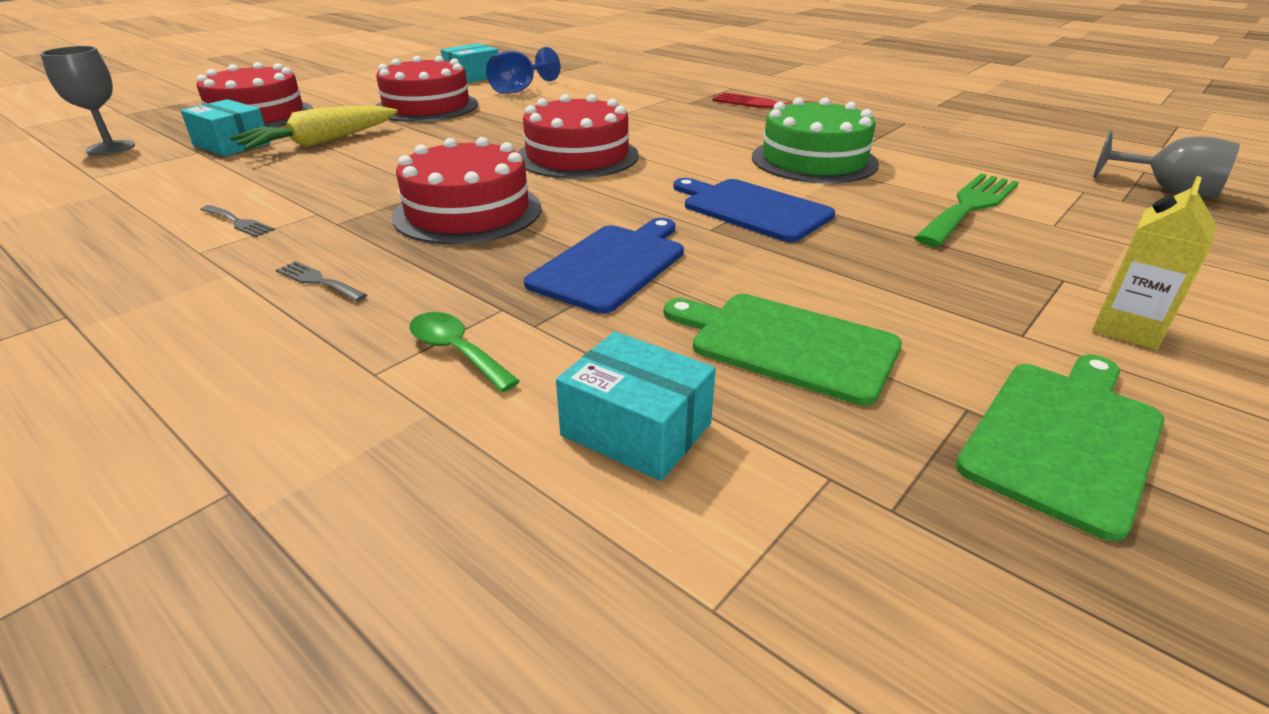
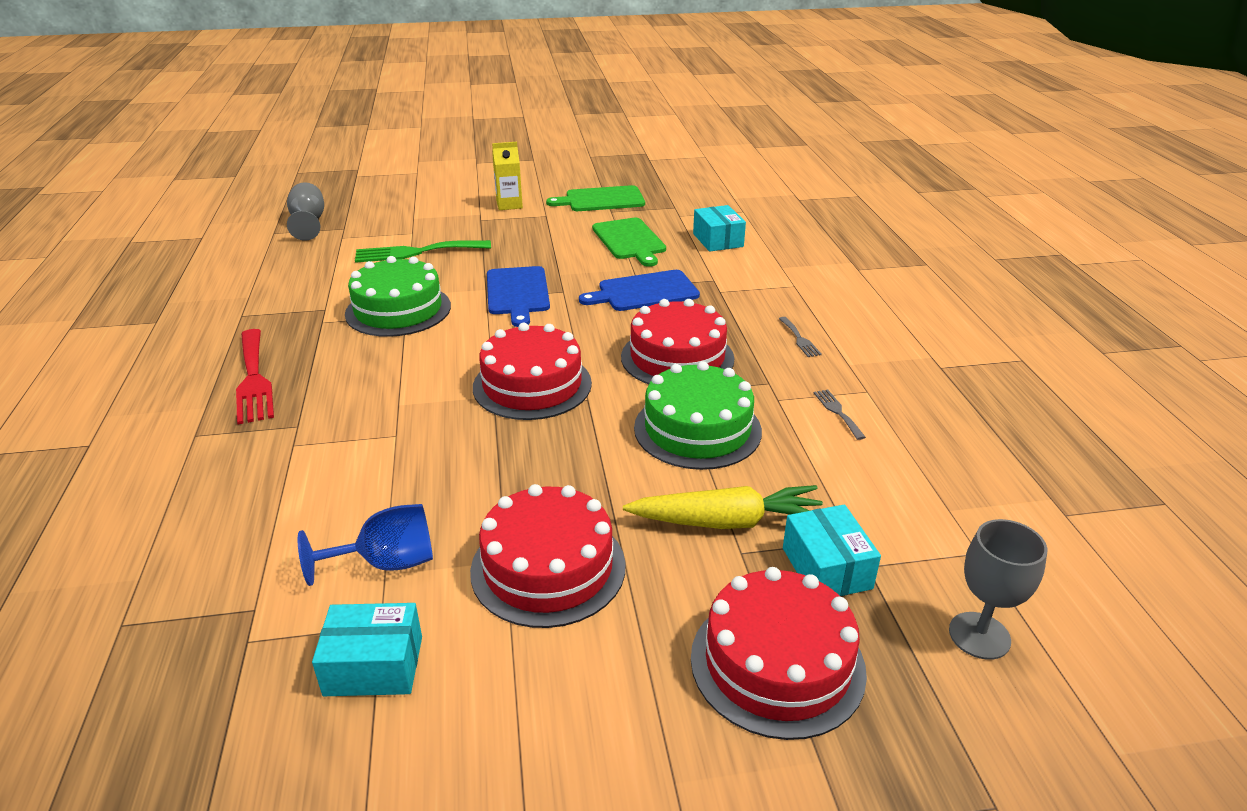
camera: 140 degrees left, 0 degrees up
green spoon [409,312,520,392] -> none
none -> green cake [634,361,762,470]

